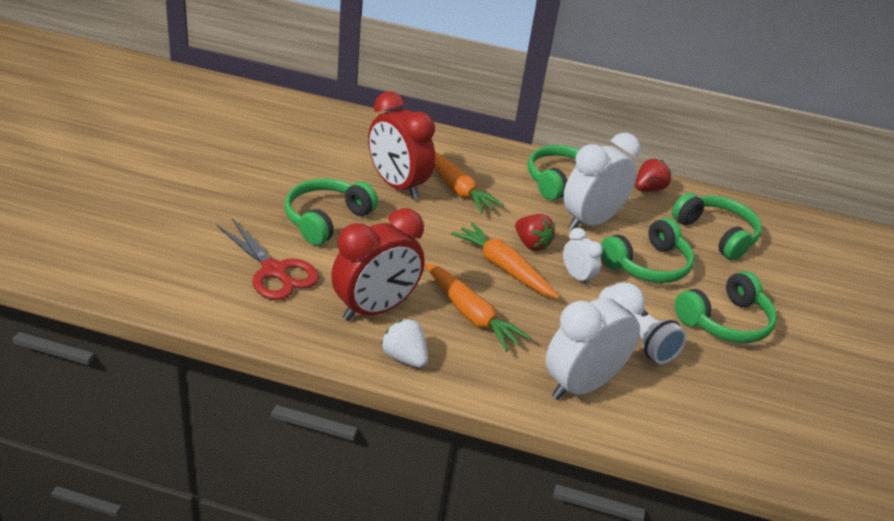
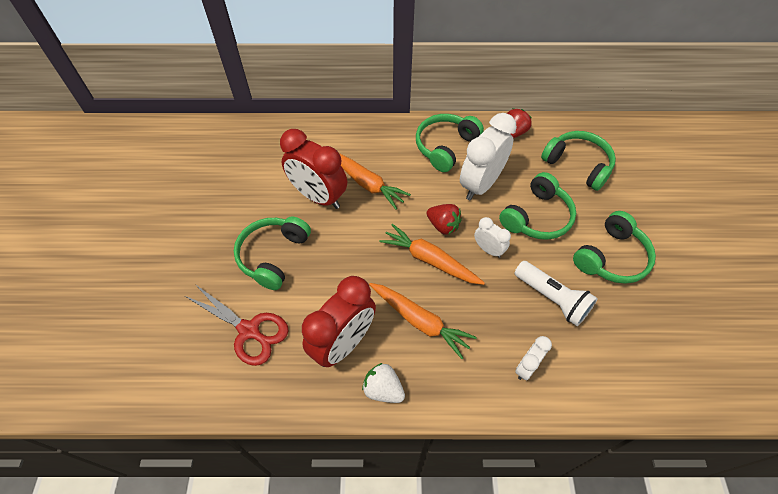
camera: 10 degrees left, 20 degrees up
white clock [545,282,645,400] -> white clock [515,336,552,380], size x0.50

